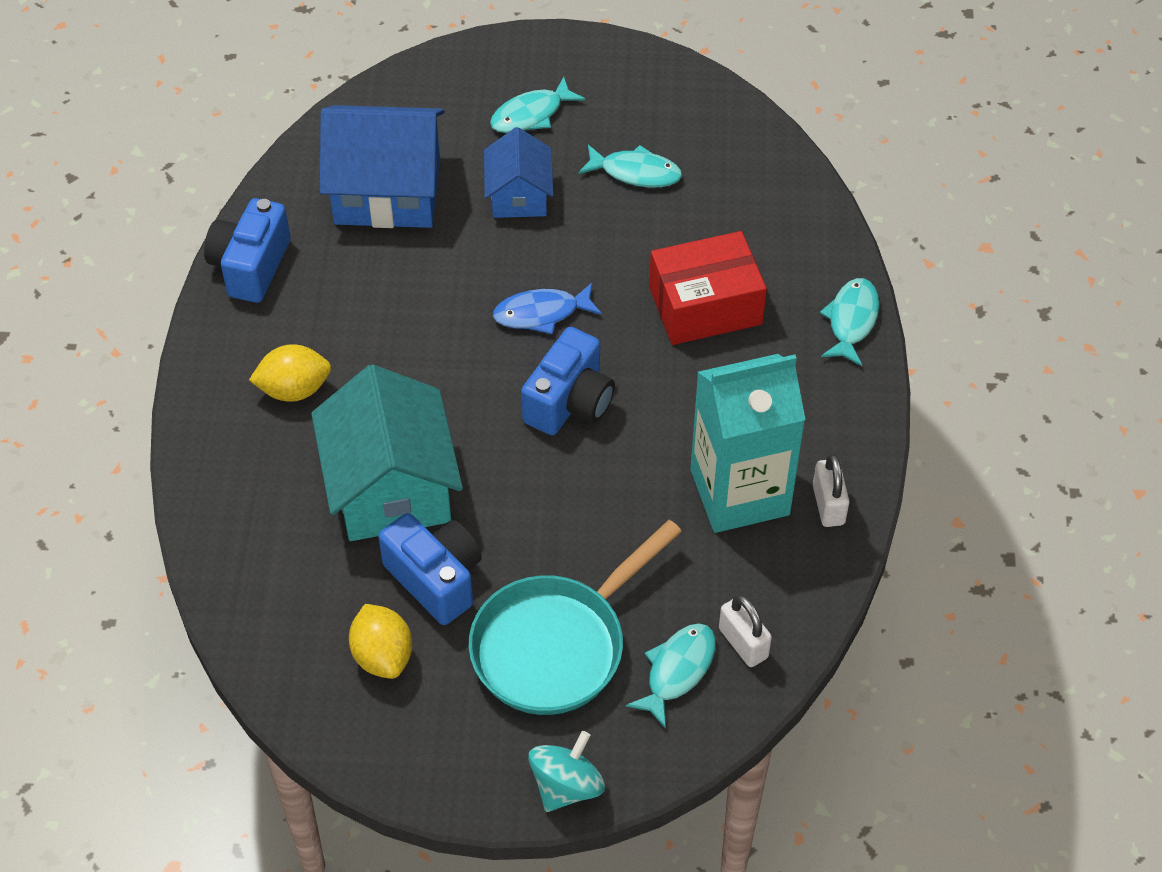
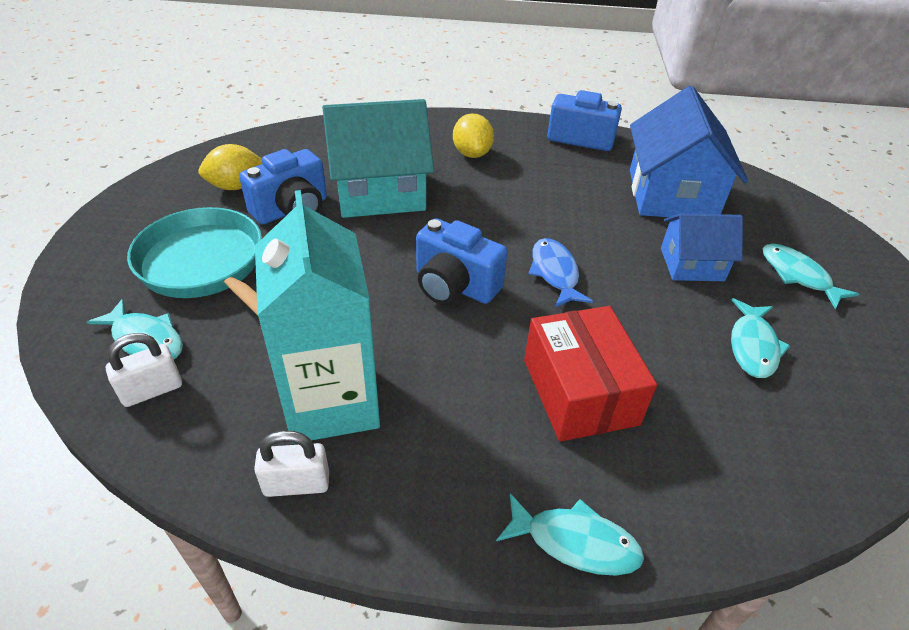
camera: 90 degrees right, 10 degrees down
turquoise spinning top [528,731,605,812] -> none

